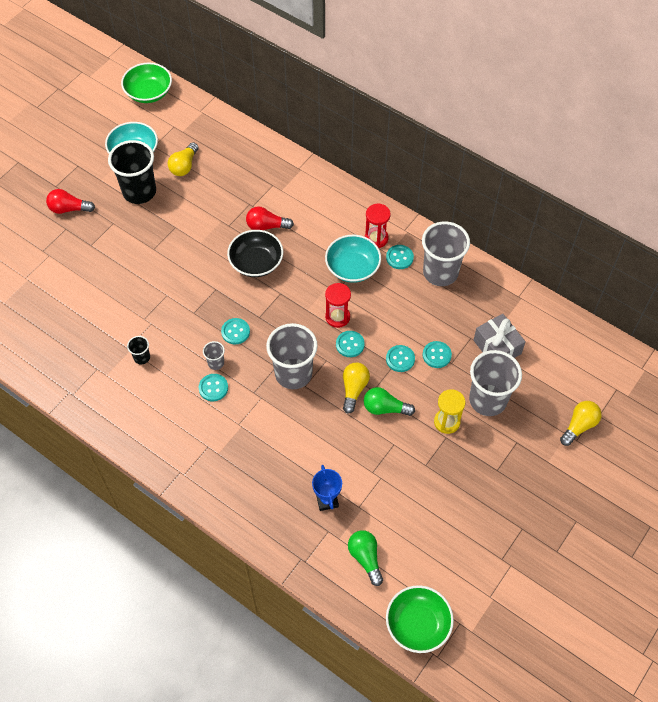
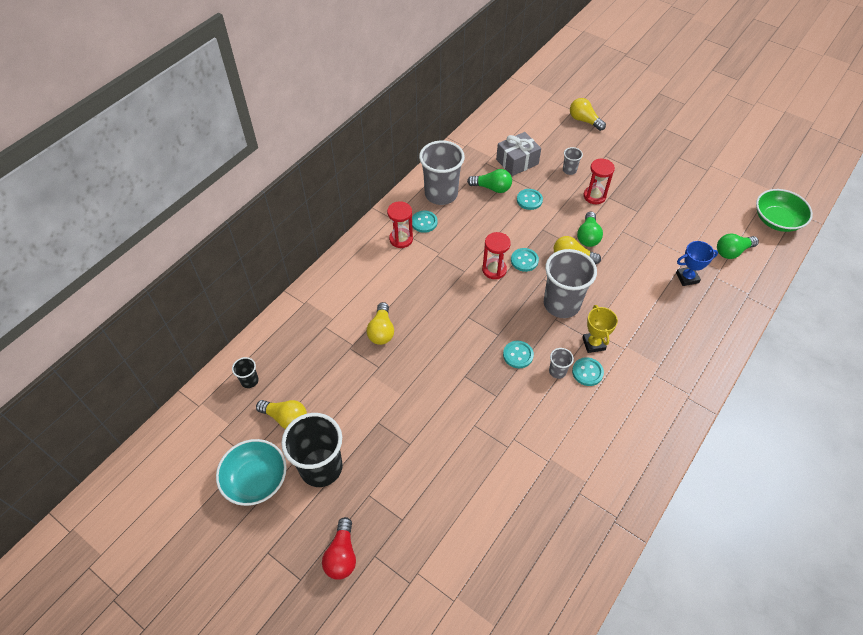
camera: 90 degrees left, 5 degrees down
green bowl [121,63,172,103] -> none
black cup [127,336,150,365] -> black cup moved to [232,357,259,388]
black bowl [227,230,283,277] -> none
red light bulb [246,206,294,230] -> yellow light bulb [367,302,394,345]
turquoise bowl [325,235,381,283] -> none
turquoise button [386,345,415,372] -> none
yellow hourglass [434,389,465,434] -> red hourglass [584,158,615,204]
grey cup [469,350,522,416] -> grey cup [563,147,583,175], size x0.44
none -> green light bulb [467,169,512,193]
none -> yellow trophy [582,305,618,353]

